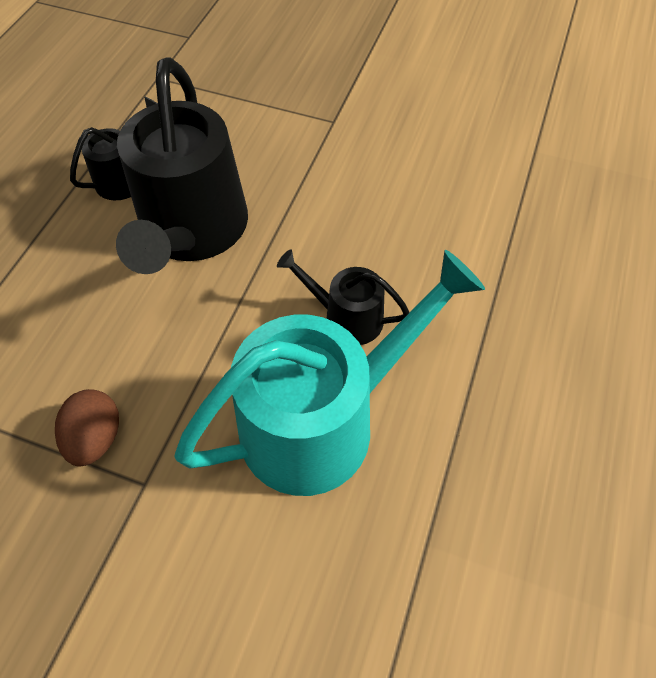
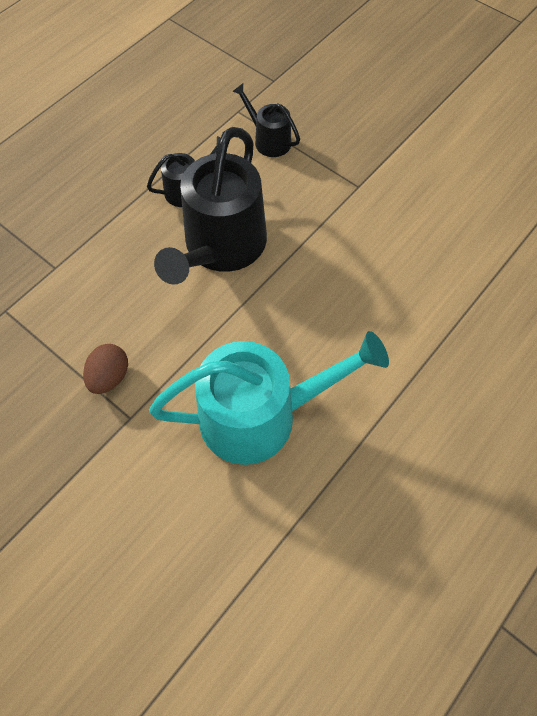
camera: 20 degrees right, 5 degrees up
black watering can [277,249,410,345] -> black watering can moved to [232,83,300,157]

